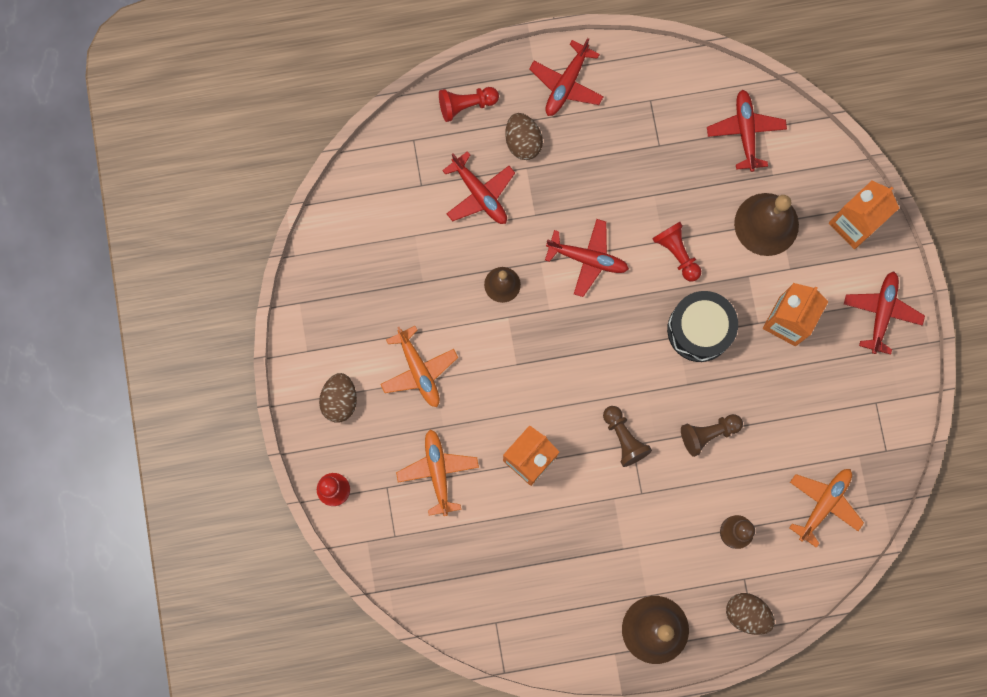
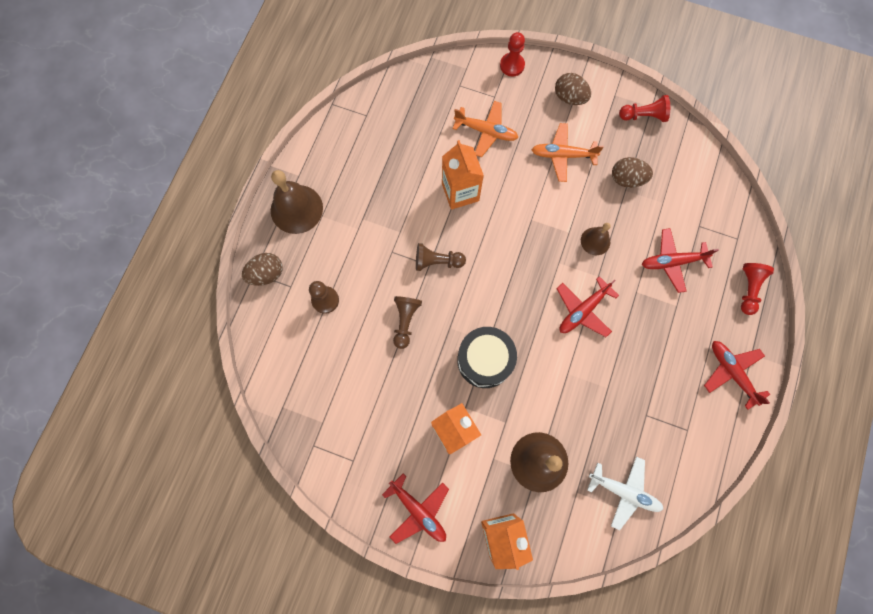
camera: 120 degrees right, 5 degrees down
brown egg [505,113,543,160] -> brown egg moved to [612,157,653,188]
red pawn [652,222,701,281] -> red pawn moved to [619,95,670,122]
red plane [707,90,787,172] -> white plane [587,456,663,530]
orange plane [789,469,864,548] -> none

